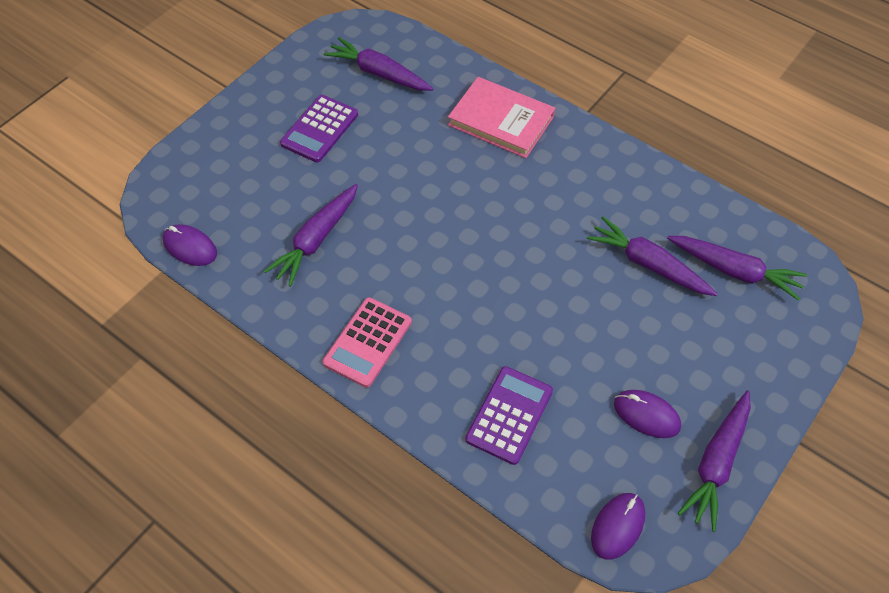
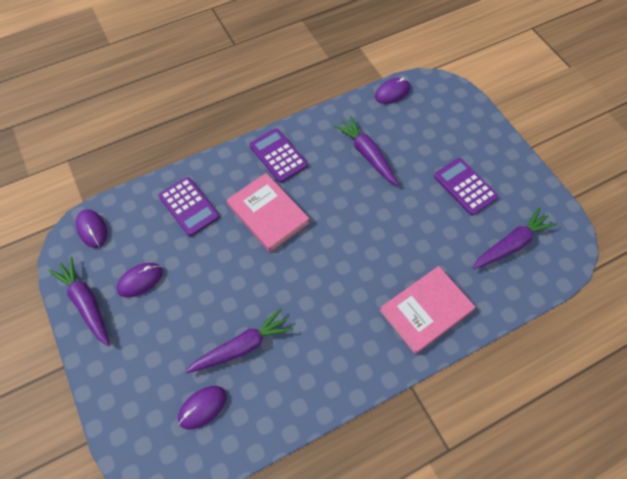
camera: 115 degrees right, 5 degrees up
pink calculator [323,297,412,388] -> purple calculator [249,128,308,183]
purple carrot [667,236,807,301] -> purple mouse [178,386,226,429]
none -> pink book [227,173,309,252]

